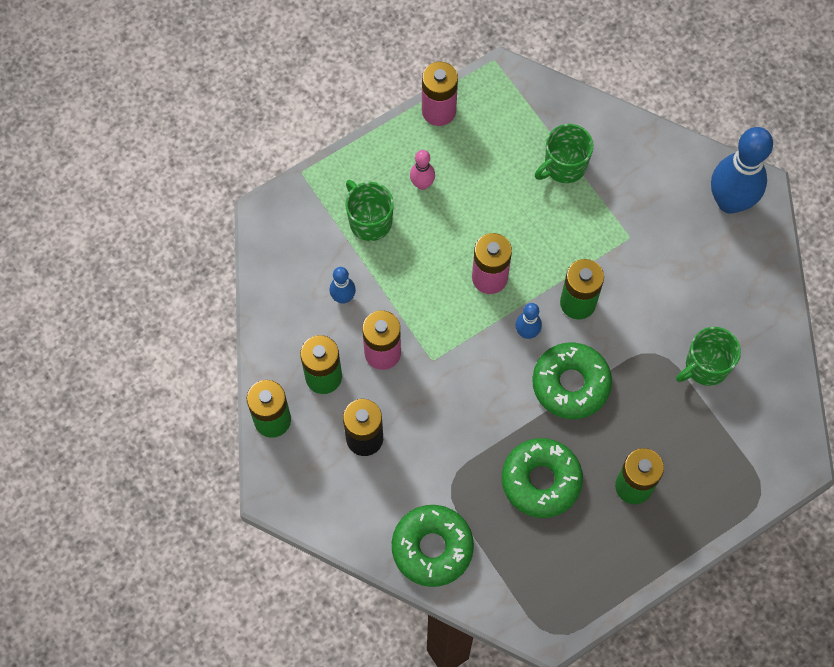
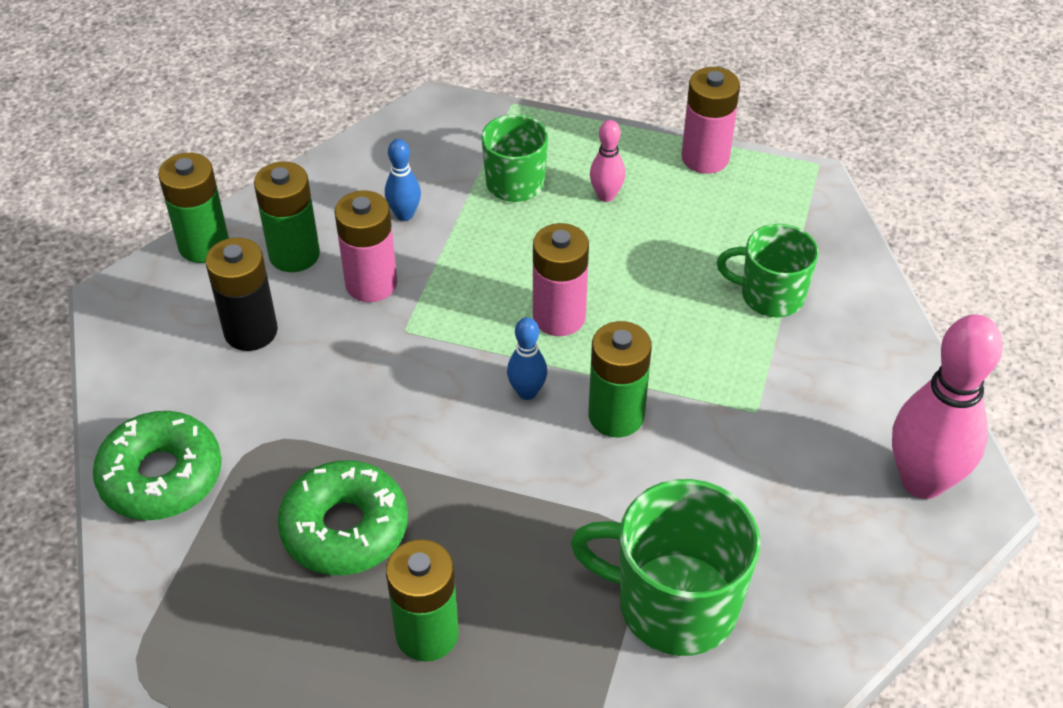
camera: 50 degrees right, 20 degrees down
green donut [532,342,612,419] -> none
green mug [676,327,741,386] -> green mug [570,479,761,656], size x1.59
blue bowling pin [711,127,773,214] -> pink bowling pin [892,314,1003,499]

